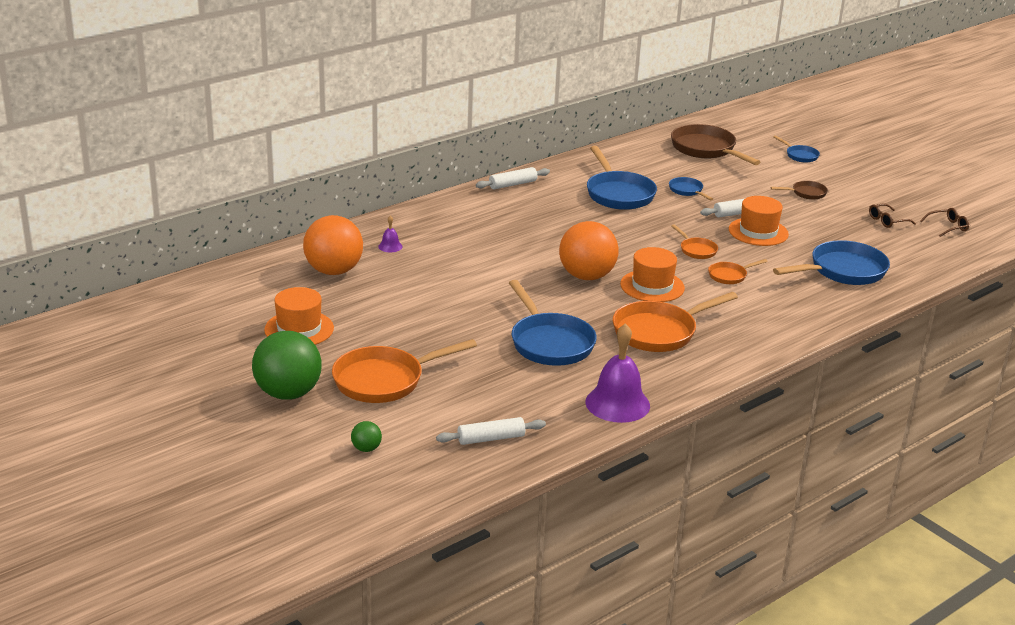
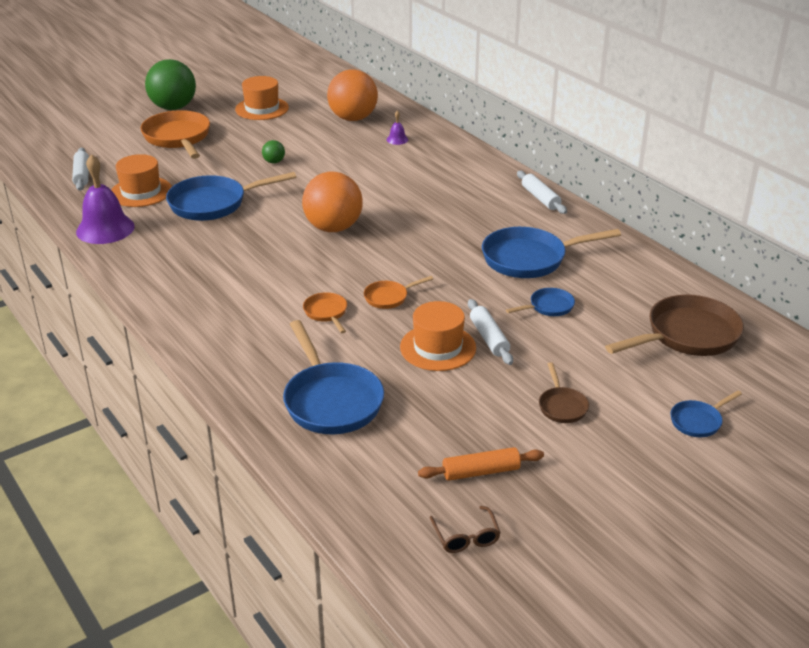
camera: 95 degrees right, 5 degrees up
green ball [351,421,382,452] -> green ball moved to [262,140,285,163]
orange pan [613,292,738,352] -> none
orange hat [620,247,685,302] -> orange hat moved to [111,154,172,207]
brown glasses [869,203,916,228] -> orange rolling pin [418,447,544,481]

